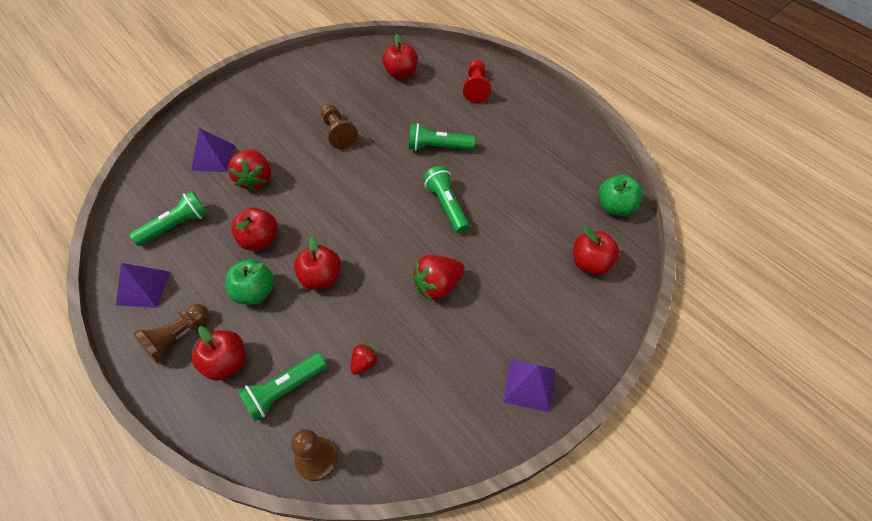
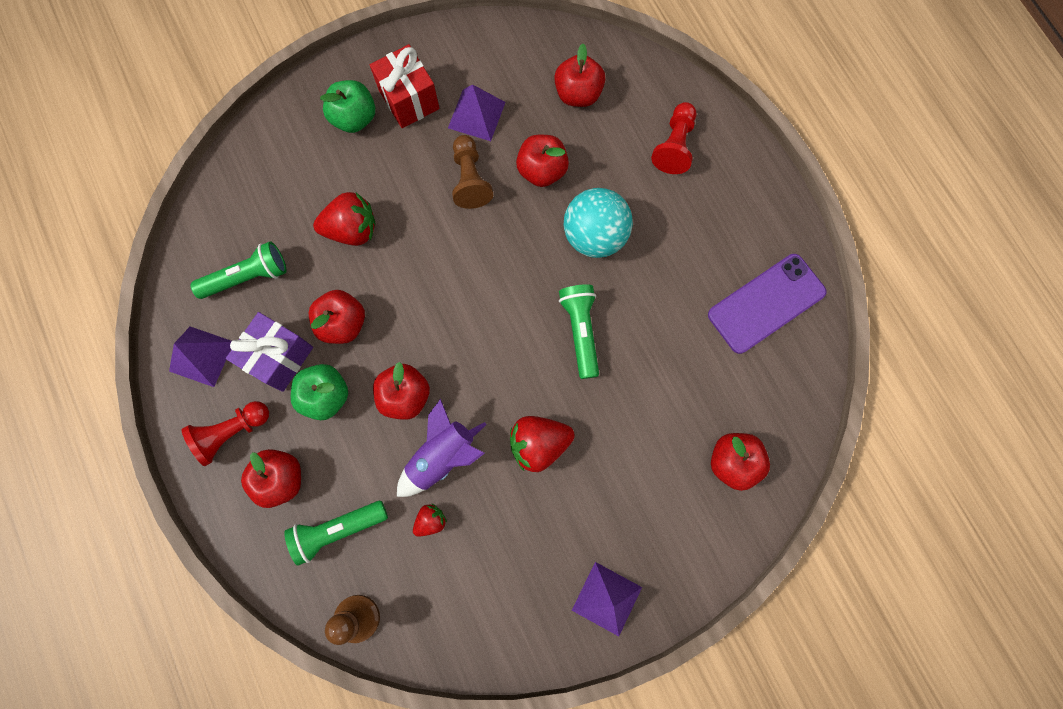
camera: 15 degrees right, 20 degrees up
brown pawn [133,304,209,364] -> red pawn [182,401,269,466]
purple pyramid [191,128,236,172] -> purple pyramid moved to [448,84,506,141]
red strawberry [228,149,271,191] -> red strawberry turned 105 degrees counterclockwise [313,192,376,246]
green flashlight [409,123,475,151] -> turquoise ball [564,188,633,258]
green apple [599,174,643,216] -> green apple moved to [320,80,375,133]
none -> purple gift [226,312,313,392]
none -> red gift [370,44,440,128]
none -> purple rocket [397,398,487,497]
none -> red apple [516,135,569,187]
none -> purple phone [708,254,827,354]

